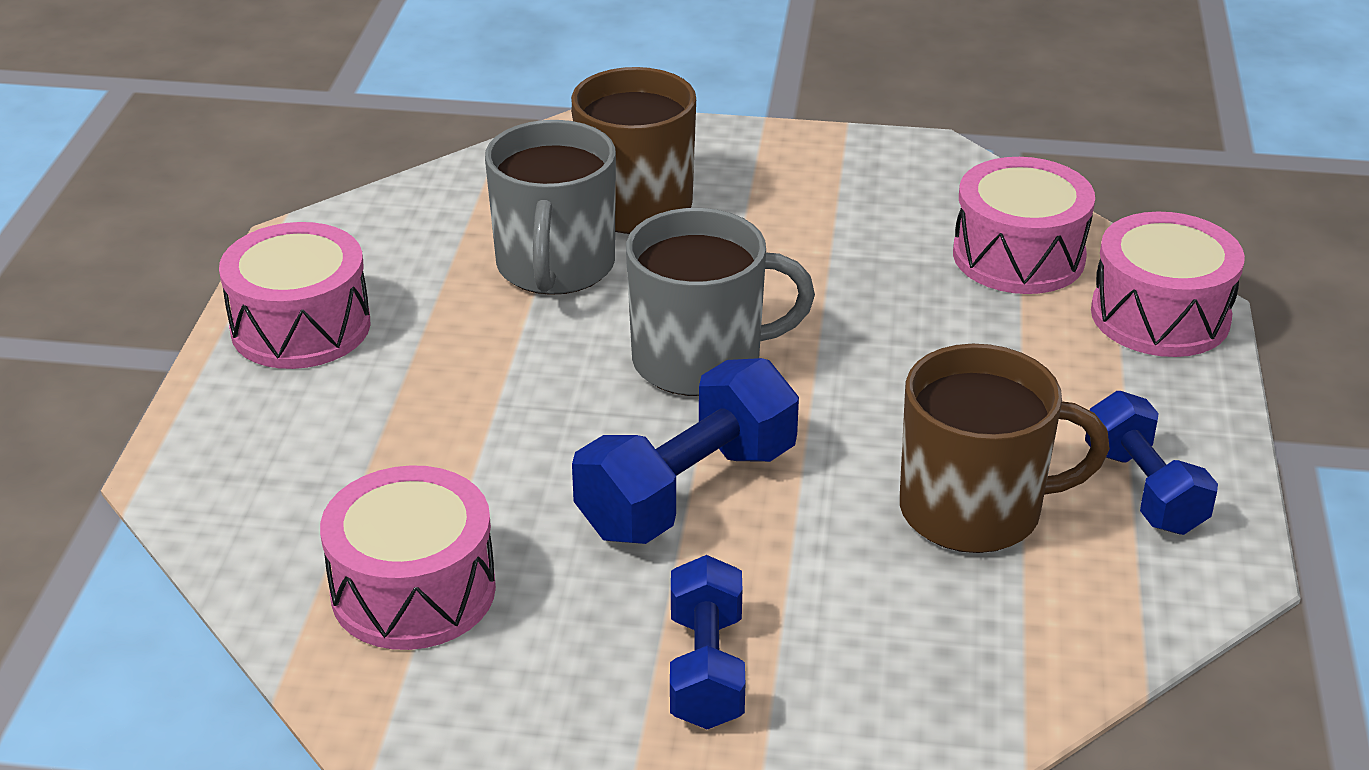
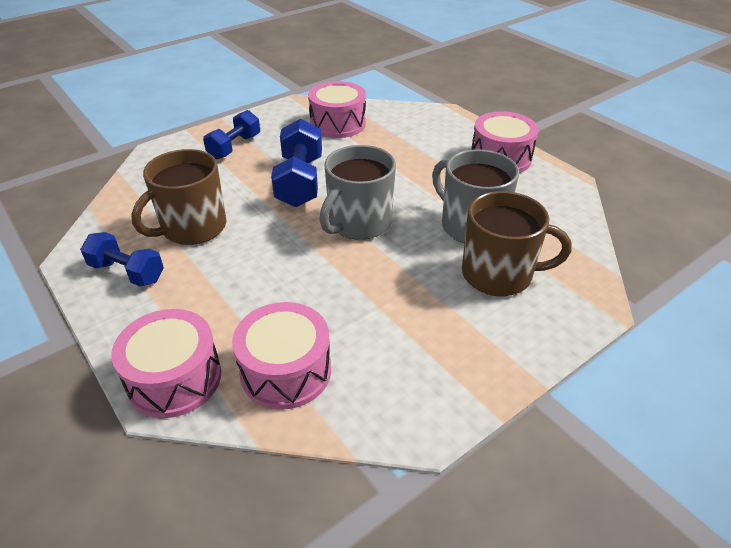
camera: 135 degrees right, 5 degrees up
blue dumbbell [670,555,745,729] -> blue dumbbell turned 75 degrees clockwise [203,110,260,159]

